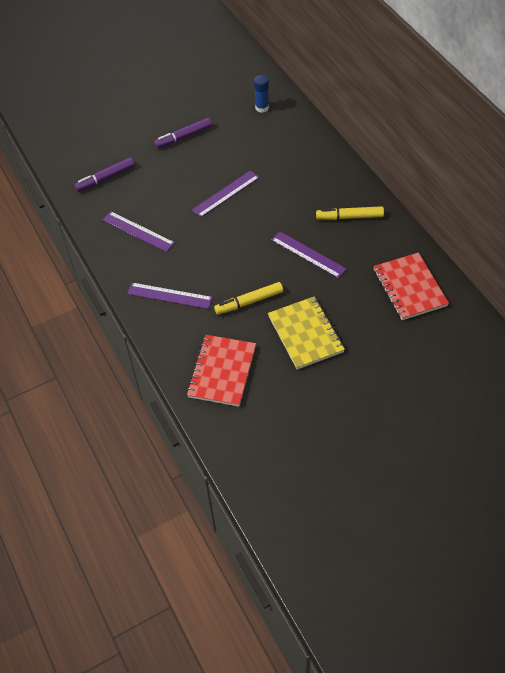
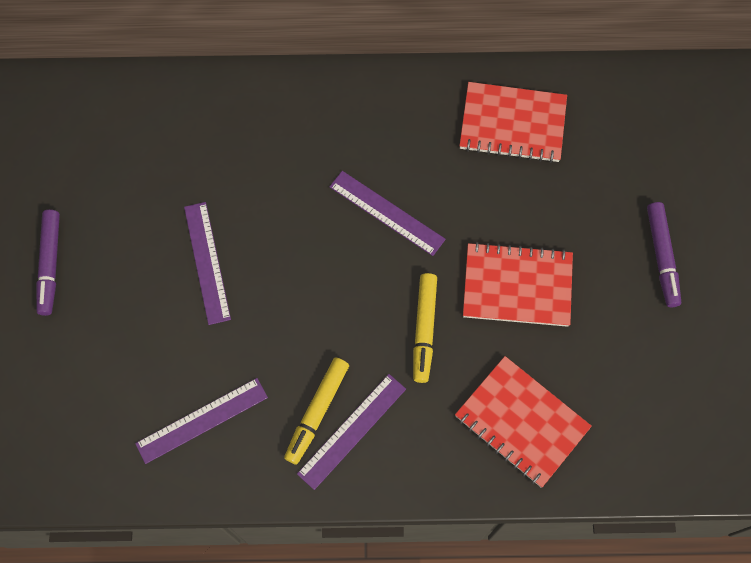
camera: 65 degrees left, 15 degrees up
purple marker [74,157,135,192] -> purple marker moved to [647,202,681,307]
blue glue stick [254,75,269,113] -> none
yellow notebook [268,297,345,370] -> red notebook [463,242,573,327]
purple ruler [271,231,346,278] -> purple ruler turned 60 degrees clockwise [329,171,446,256]
yellow marker [316,206,384,220] -> yellow marker moved to [284,358,349,465]

